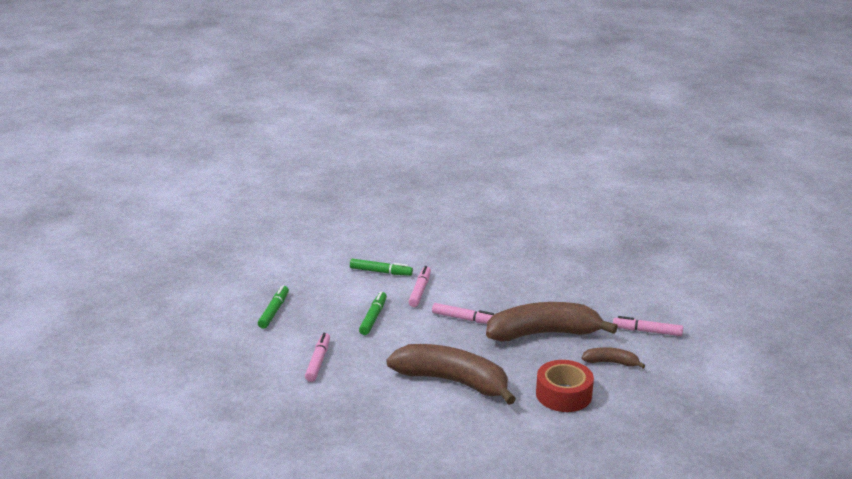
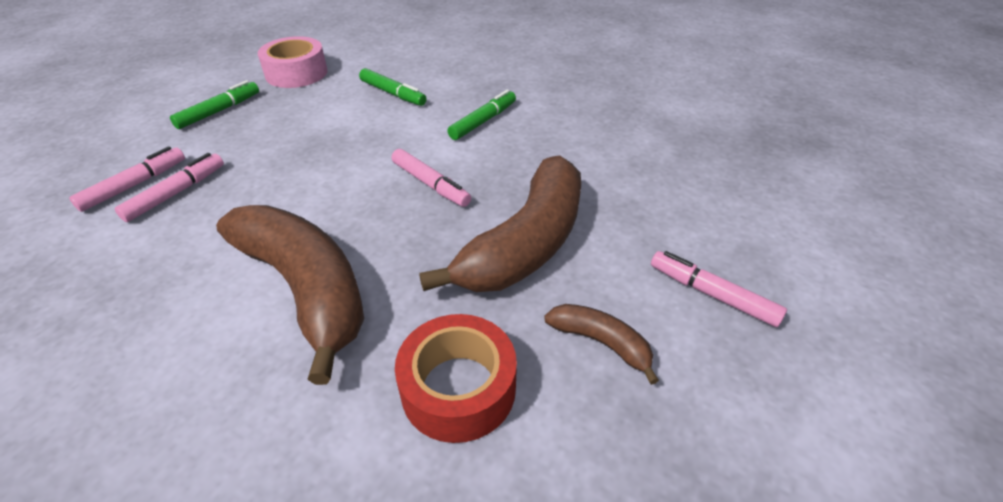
camera: 25 degrees right, 15 degrees up
green marker [359,291,387,335] -> green marker moved to [448,90,516,140]
pink marker [408,266,431,307] -> pink marker moved to [69,146,185,212]
brown banana [486,302,618,341] -> brown banana turned 105 degrees clockwise [419,155,581,292]
none -> pink tape [258,36,328,88]

